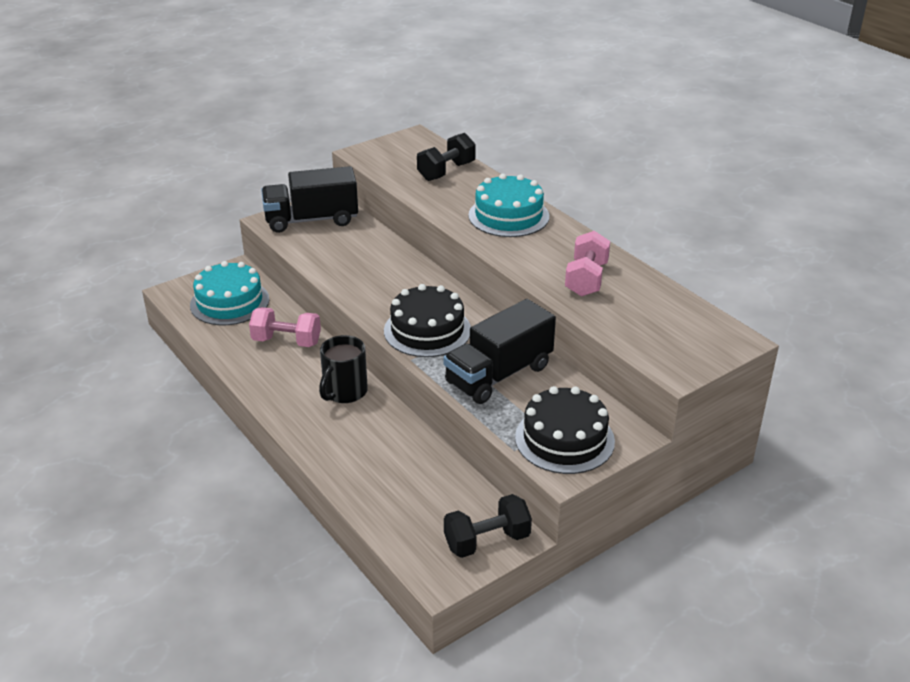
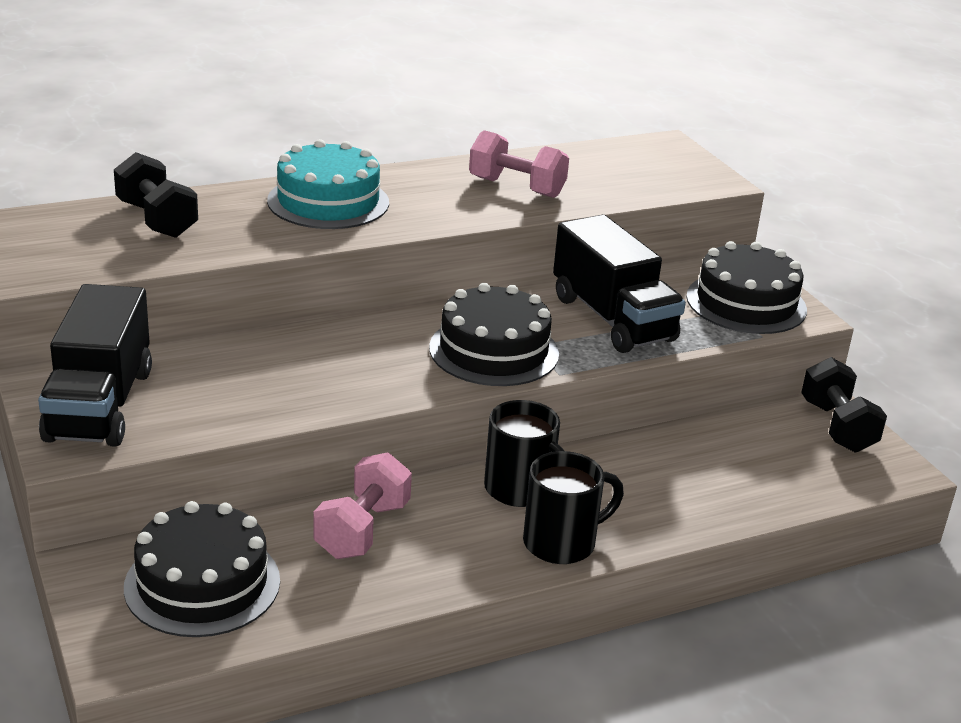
camera: 80 degrees left, 5 degrees down
turquoise cake [190,261,269,325] -> black cake [124,501,280,637]
none -> black mug [523,451,624,564]

